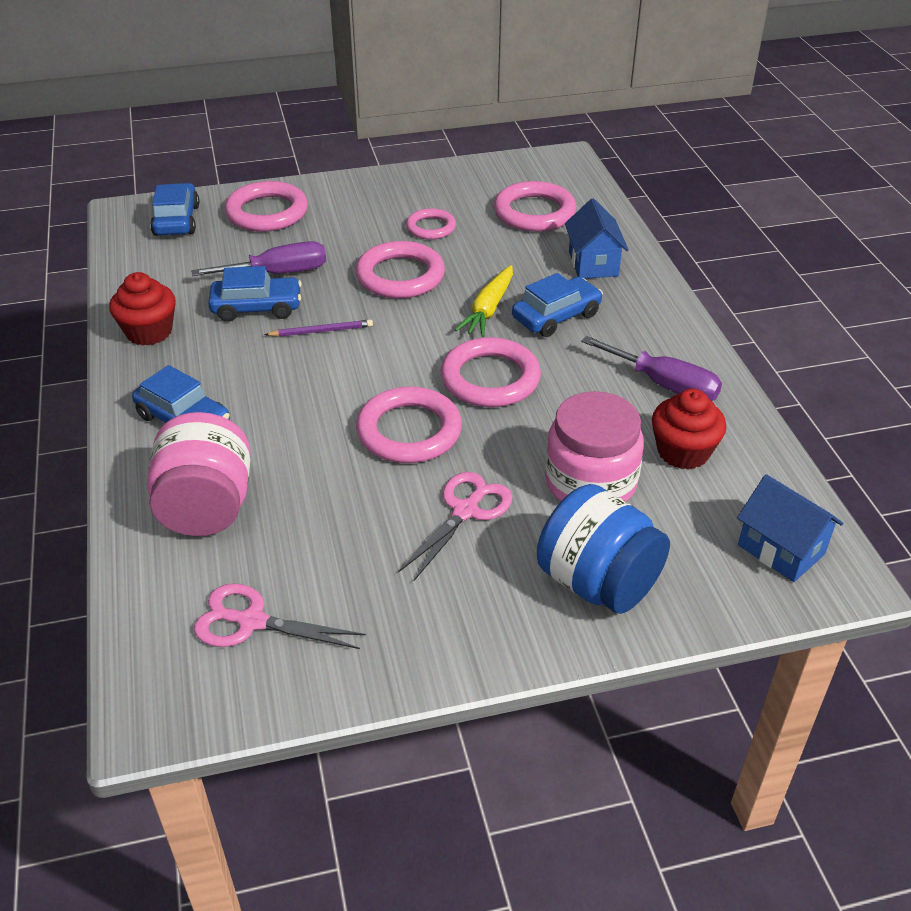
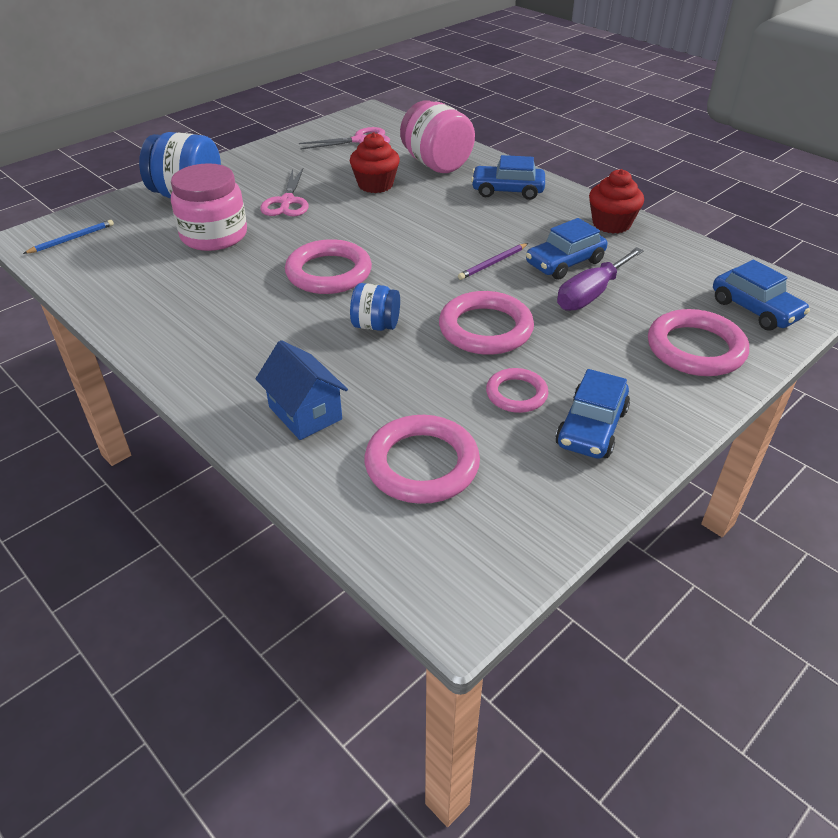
camera: 150 degrees right, 0 degrees up
pink ring [356,387,462,463] -> none
yellow carrot [455,265,513,337] -> blue jar [350,283,400,331]
blue car [512,273,603,337] -> blue car moved to [555,369,630,459]
purple screwdriver [581,336,722,401] -> none
red cupcake [652,389,727,469] -> red cupcake moved to [350,132,400,193]
blue house [737,474,844,582] -> blue pencil [23,220,114,254]

